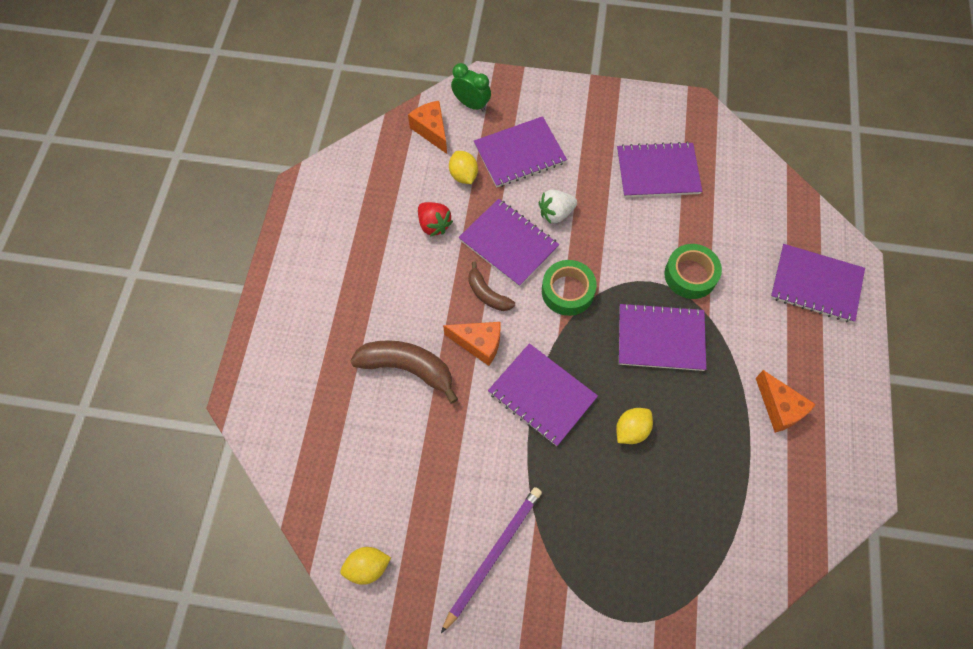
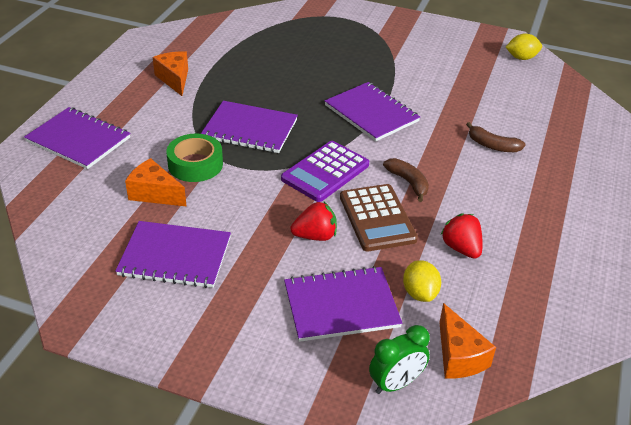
camera: 170 degrees left, 25 degrees down
brown banana [350,340,458,404] -> brown banana [466,122,526,152], size x0.59
purple pencil [441,487,542,633] -> none
orange cheese [443,322,500,366] -> orange cheese moved to [125,158,187,207]
green clock [451,63,491,112] -> green clock turned 75 degrees counterclockwise [369,325,430,394]
purple notebook [458,199,559,287] -> brown calculator [340,184,418,251]
white strawberry [539,190,577,224] -> red strawberry [290,202,337,241]
green tape [542,260,597,316] -> purple calculator [281,141,369,202]
yellow lemon [616,408,653,444] -> none

